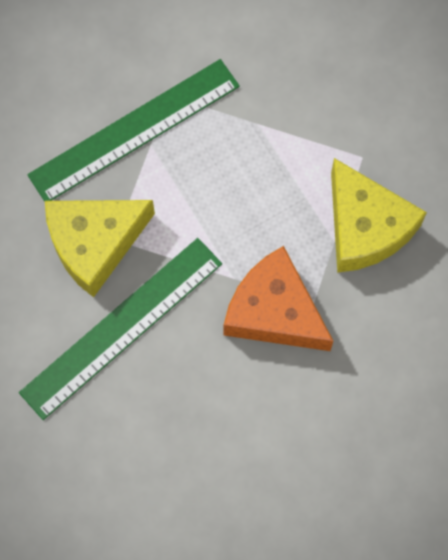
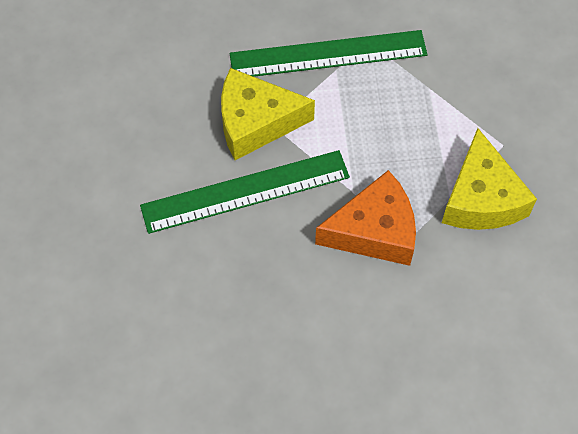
camera: 25 degrees right, 10 degrees down
orange cheese [224,246,333,351] -> orange cheese turned 105 degrees clockwise [315,170,416,266]

